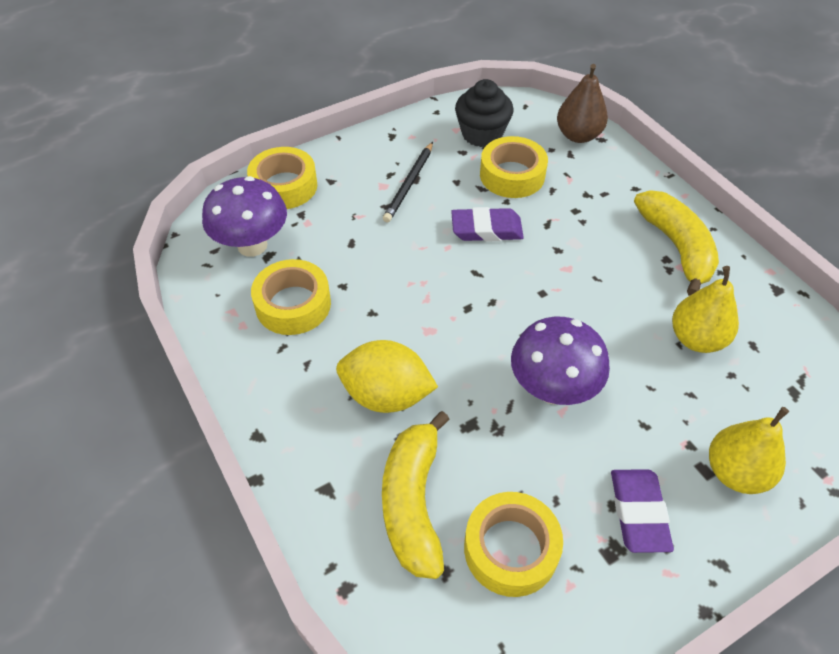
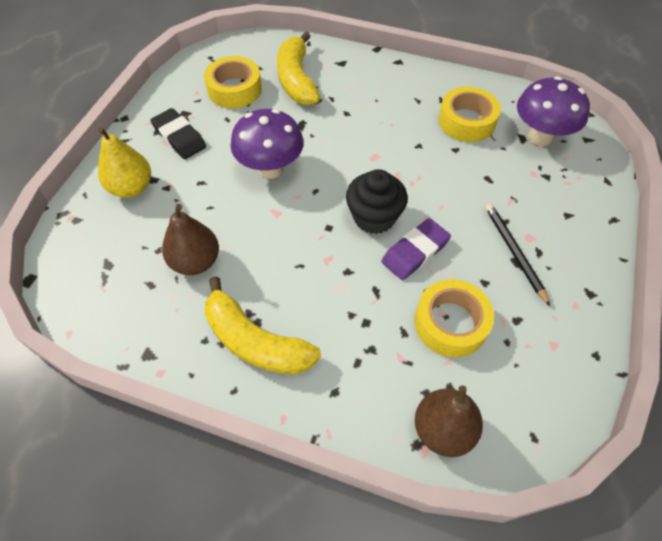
camera: 140 degrees right, 5 degrees up
yellow tape [247,147,317,209] -> none
yellow lemon [336,340,438,413] -> none
yellow banana [382,411,450,579] -> yellow banana turned 150 degrees counterclockwise [277,32,321,105]
black cupcake [455,79,514,147] -> black cupcake moved to [346,169,408,234]
purple eraser [611,469,674,553] -> black eraser [150,108,206,159]
yellow pear [672,266,739,353] -> brown pear [162,204,219,275]

